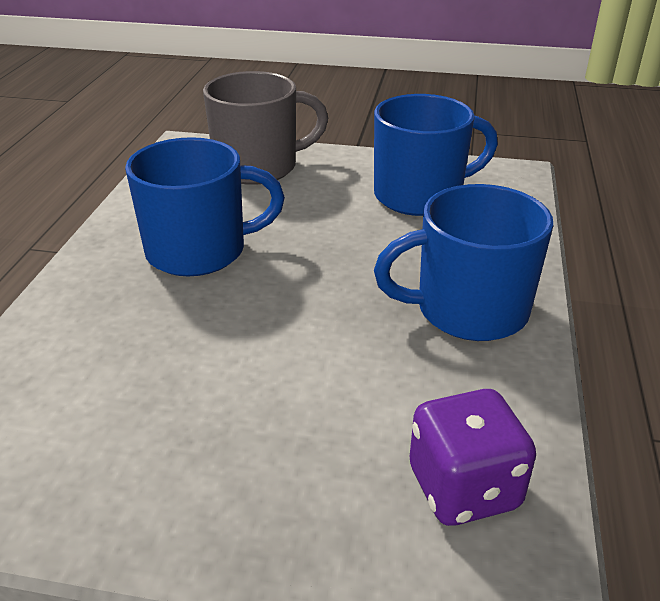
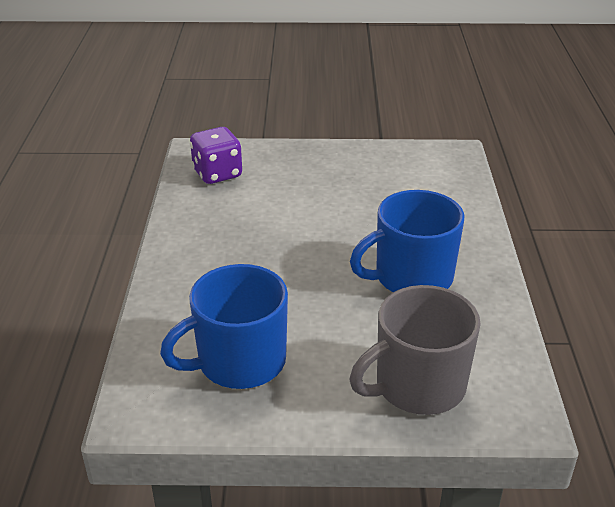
camera: 170 degrees right, 0 degrees up
blue mug [374,184,554,341] -> none

